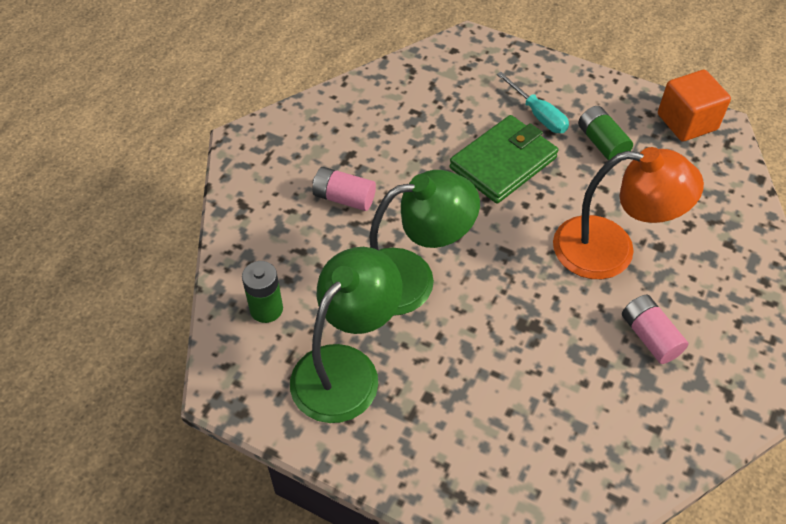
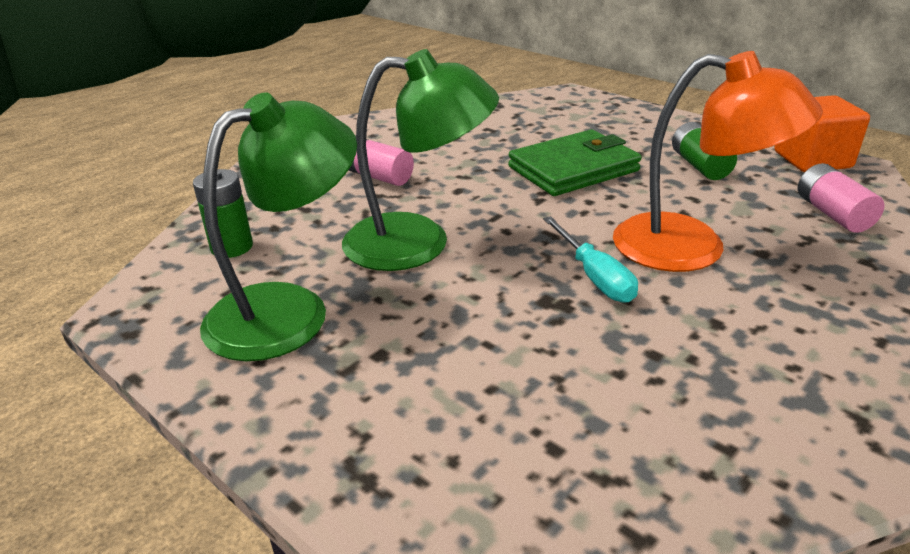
camera: 15 degrees right, 20 degrees down
turquoise screwdriver [497,72,569,133] -> turquoise screwdriver moved to [543,216,638,303]
pink battery [622,295,689,364] -> pink battery moved to [798,163,885,233]

